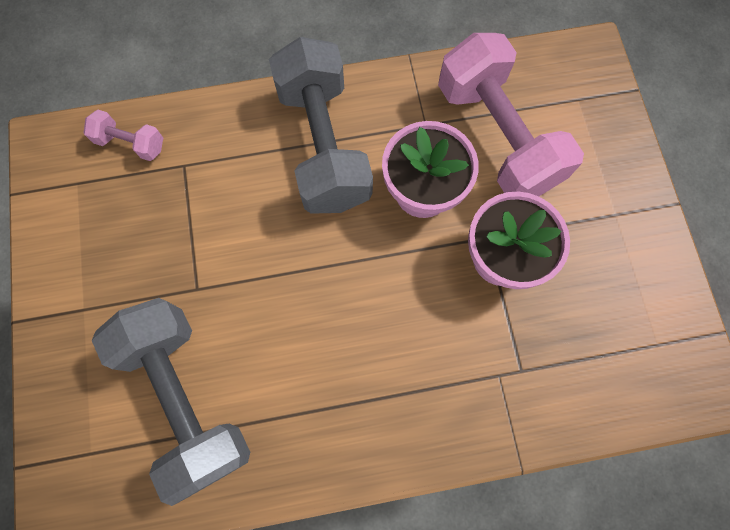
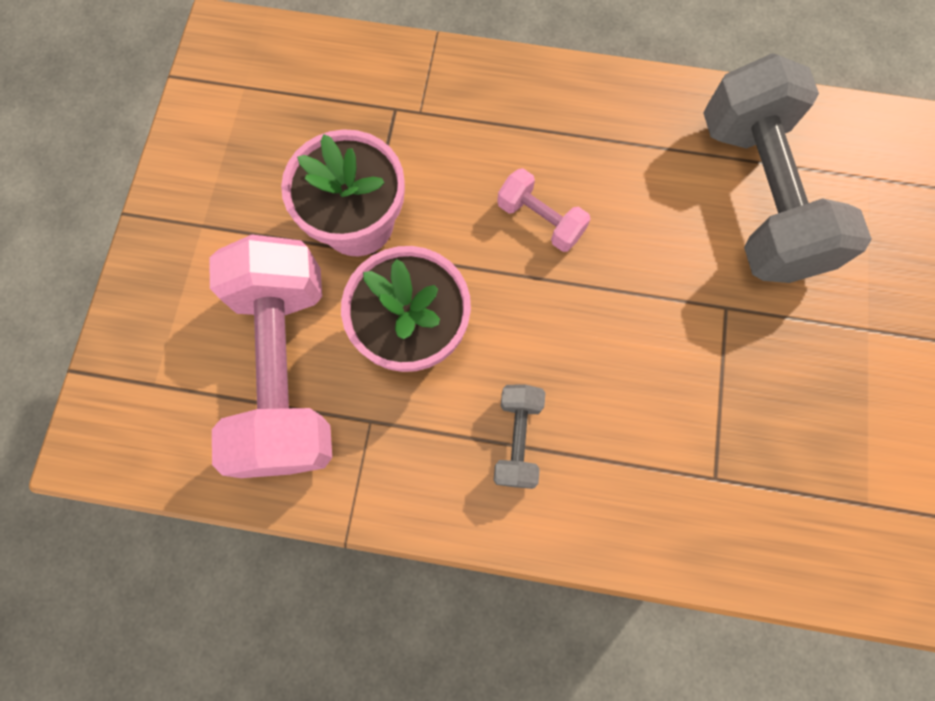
camera: 160 degrees left, 0 degrees up
pink dumbbell [84,110,163,161] -> pink dumbbell moved to [497,168,590,252]
grey dumbbell [269,37,373,214] -> grey dumbbell [493,385,545,489], size x0.44

